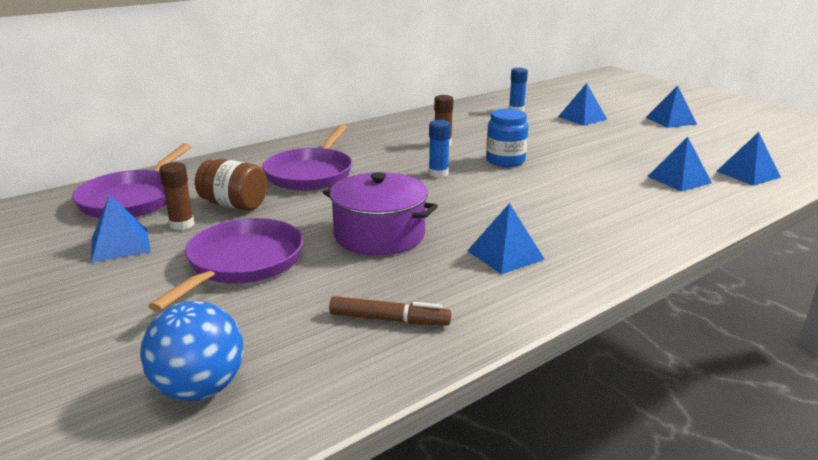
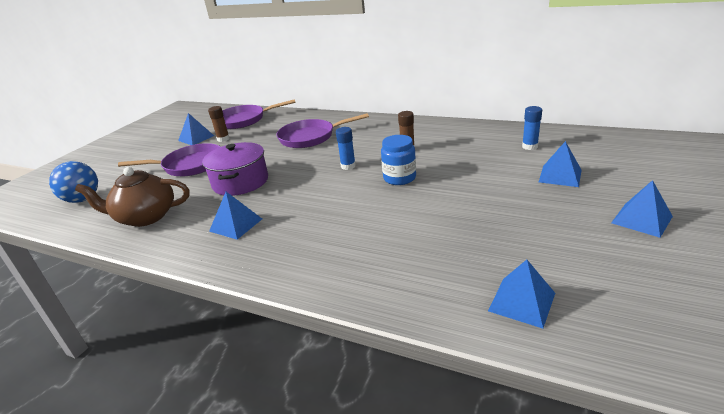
camera: 65 degrees right, 5 degrees up
brown jar [195,159,267,211] -> none
brown marker [329,296,451,325] -> brown teapot [75,167,189,227]
blue pyramid [647,137,712,192] -> none

